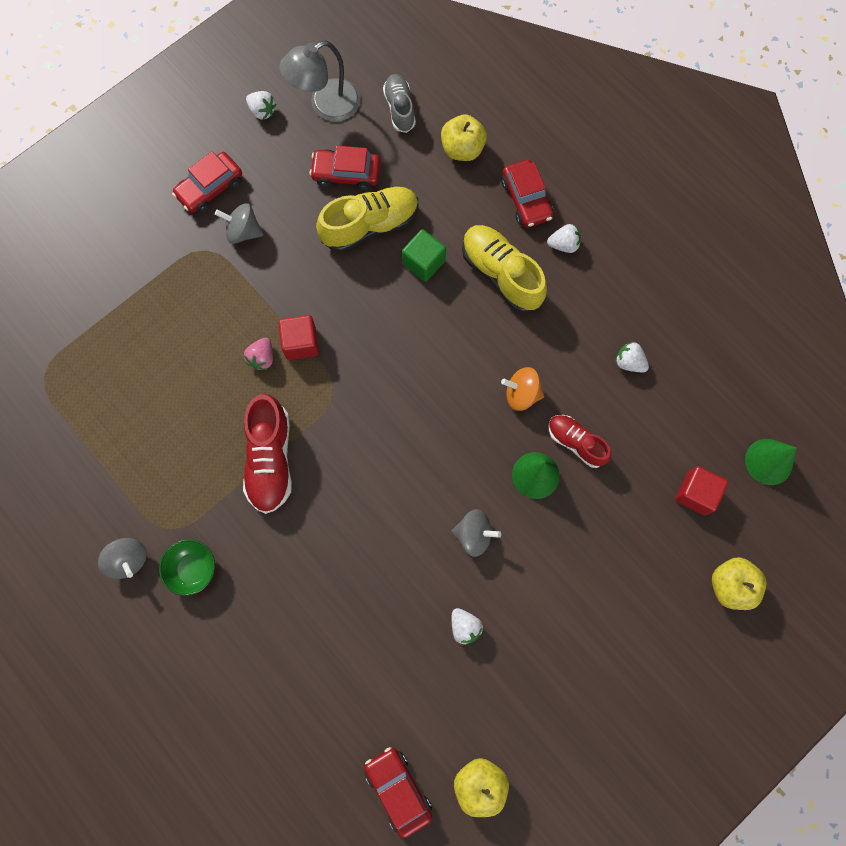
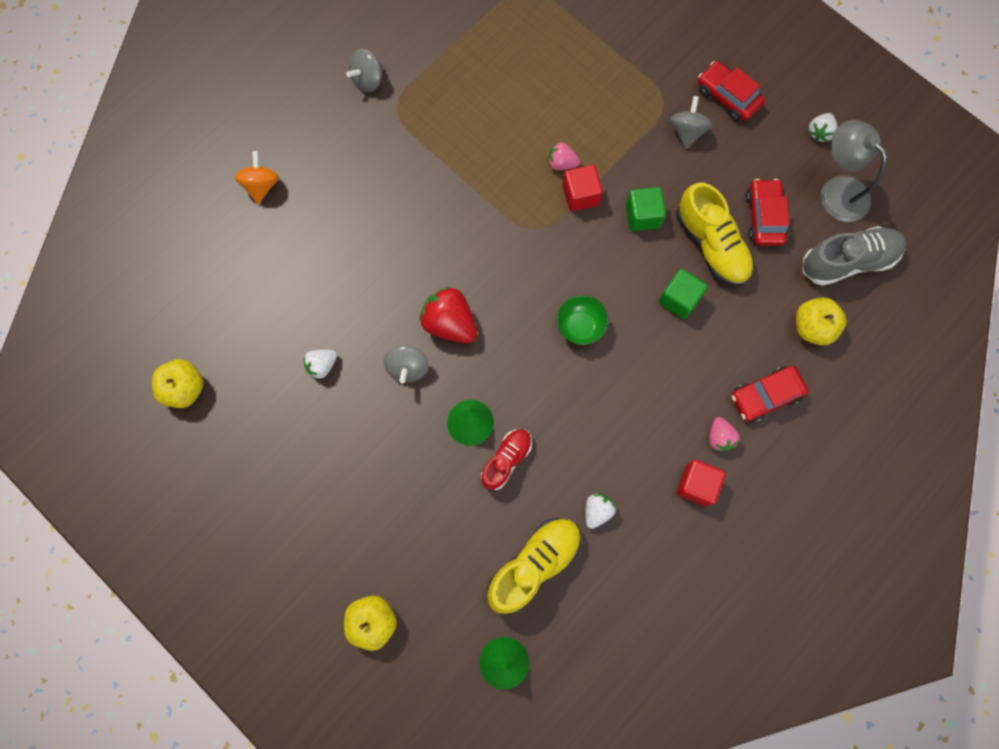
camera: 85 degrees right, 0 degrees up
green bowl [159,539,215,596] -> green bowl moved to [556,295,609,345]
red shoe [243,394,292,514] -> none
red car [364,747,432,838] -> none
grey shoe [383,74,416,133] -> grey shoe [802,226,907,286], size x1.60
yellow shoe [462,225,547,313] -> yellow shoe moved to [487,518,581,614]
orange spinning top [501,367,544,411] -> orange spinning top moved to [235,151,279,204]
white strawberry [547,224,581,253] -> pink strawberry [709,417,740,451]
red cube [675,466,728,515] -> red cube moved to [677,460,726,507]
none -> red strawberry [419,287,477,343]
none -> green cube [626,187,666,231]

